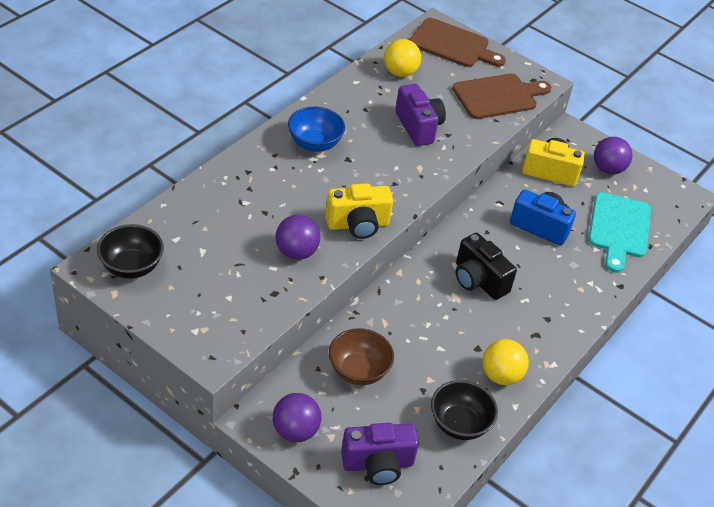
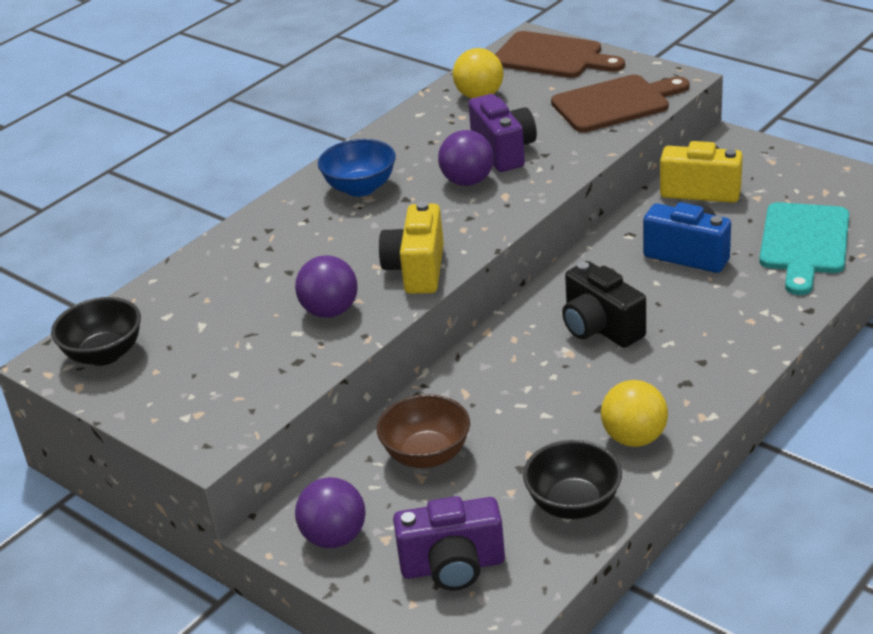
camera: 10 degrees right, 10 degrees down
yellow camera [325,183,393,239] -> yellow camera turned 105 degrees clockwise [379,201,444,294]
purple ball [594,137,632,174] -> purple ball moved to [438,130,494,186]

